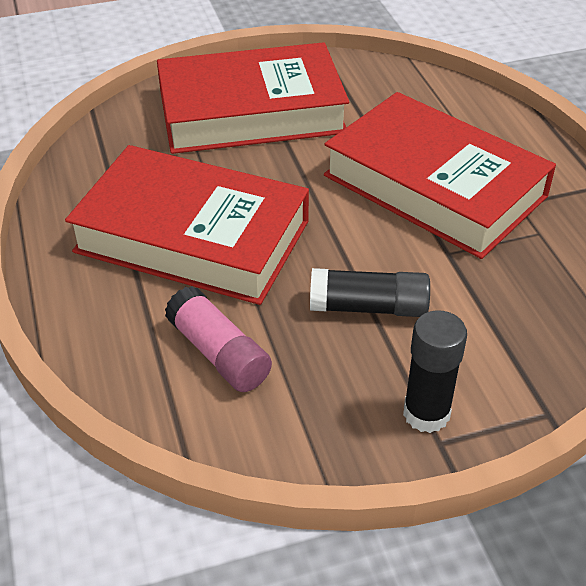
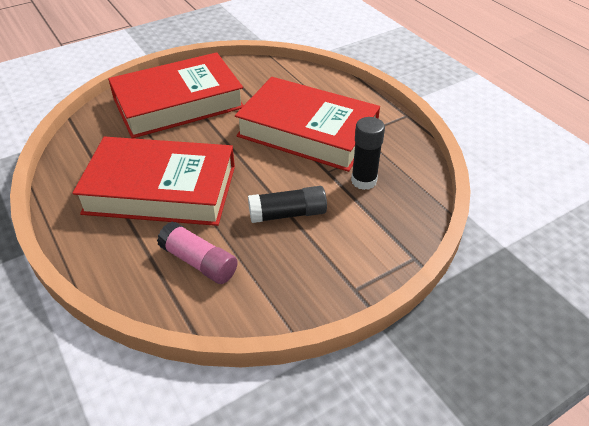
camera: 15 degrees left, 0 degrees up
black glue stick [403,310,467,433] -> black glue stick moved to [351,117,385,190]

